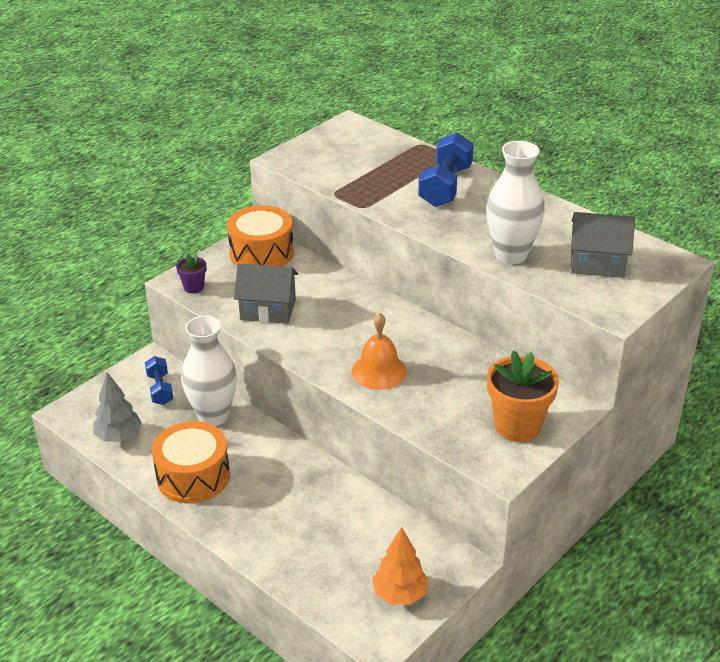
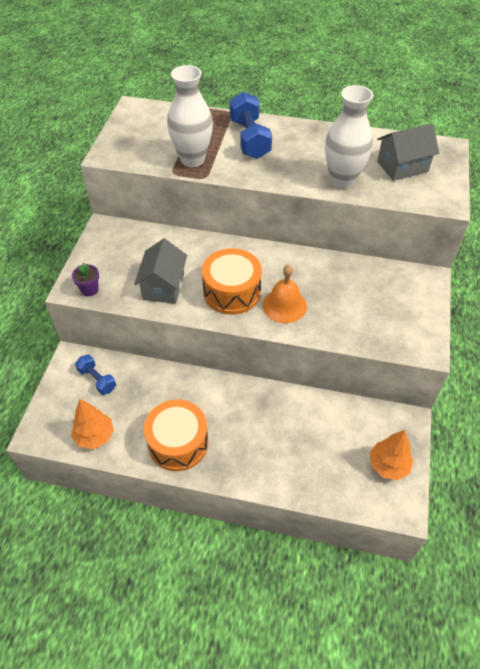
camera: 30 degrees left, 15 degrees up
grey tree [93,372,142,442] -> orange tree [71,399,114,449]
white vase [181,316,237,426] -> white vase moved to [167,65,213,167]
orange drum [227,205,294,267] -> orange drum moved to [202,248,262,315]
grey house [234,263,298,324] -> grey house turned 60 degrees counterclockwise [134,238,187,304]
orange flower pot [487,350,559,442] -> none

